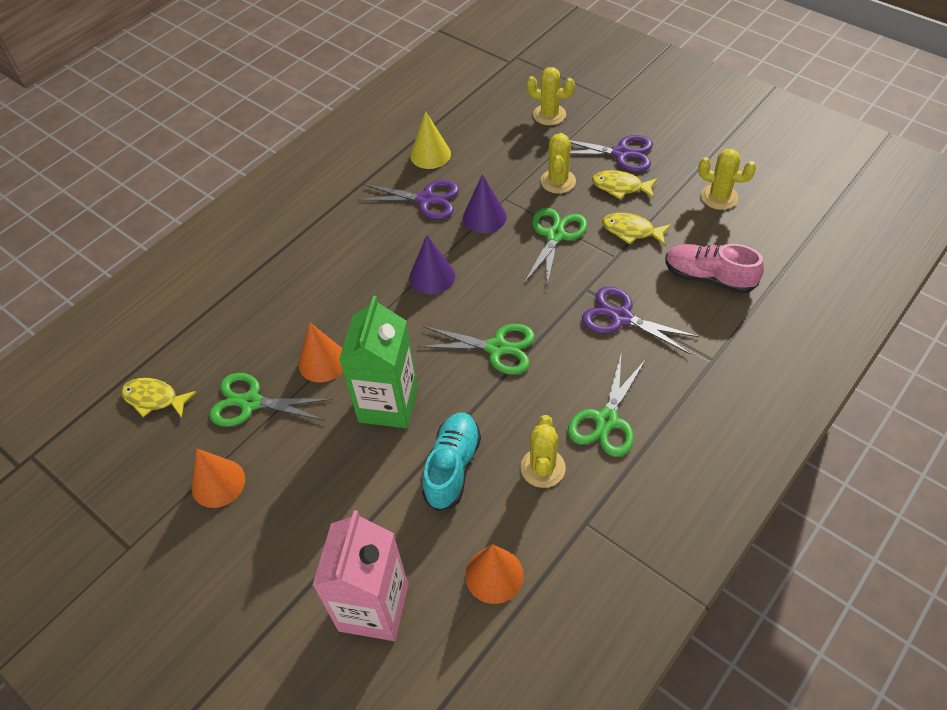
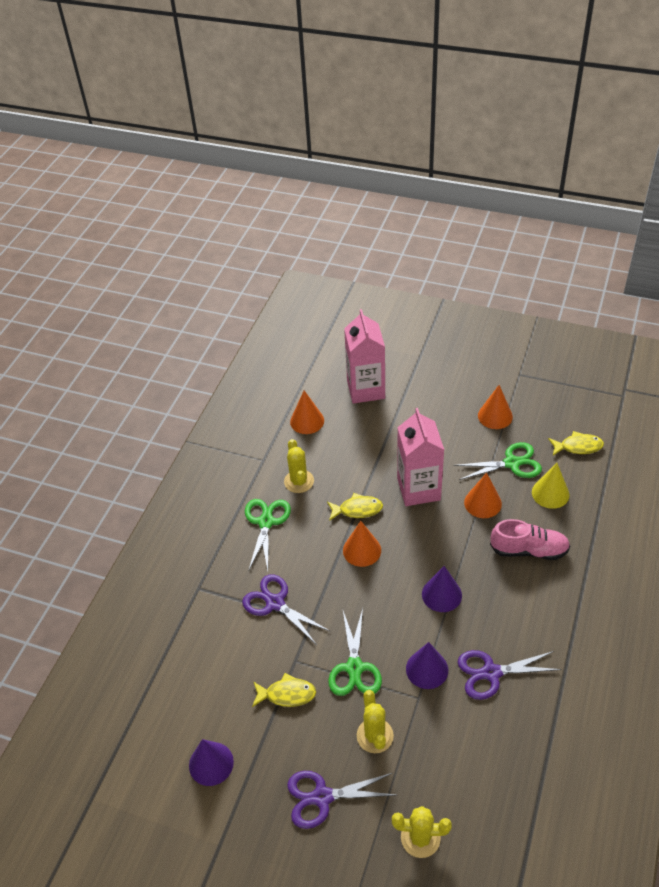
camera: 160 degrees right, 5 degrees down
green carton [339,296,418,428] -> pink carton [397,408,444,506]
yellow cone [410,111,451,169] -> yellow cone moved to [532,463,569,509]
green scissors [418,324,535,375] -> orange cone [343,521,381,567]
turquoise shoe [422,412,481,511] -> none
purple scissors [582,286,700,354] -> purple scissors turned 150 degrees counterclockwise [242,574,331,645]
yellow fish [592,170,658,199] -> yellow fish moved to [327,493,383,521]
pink shoe [665,244,764,294] -> pink shoe moved to [490,519,570,560]
yellow cactus [698,149,756,210] -> purple cone [189,739,234,786]

